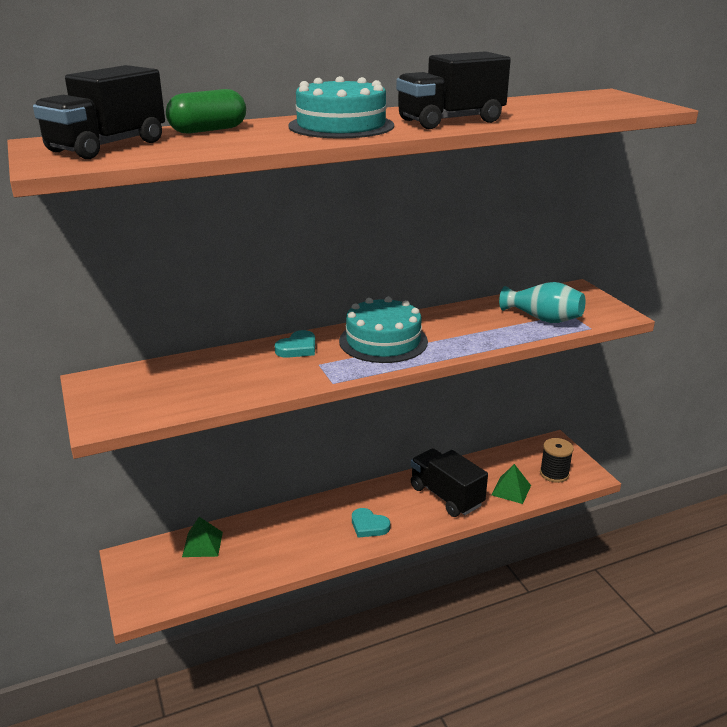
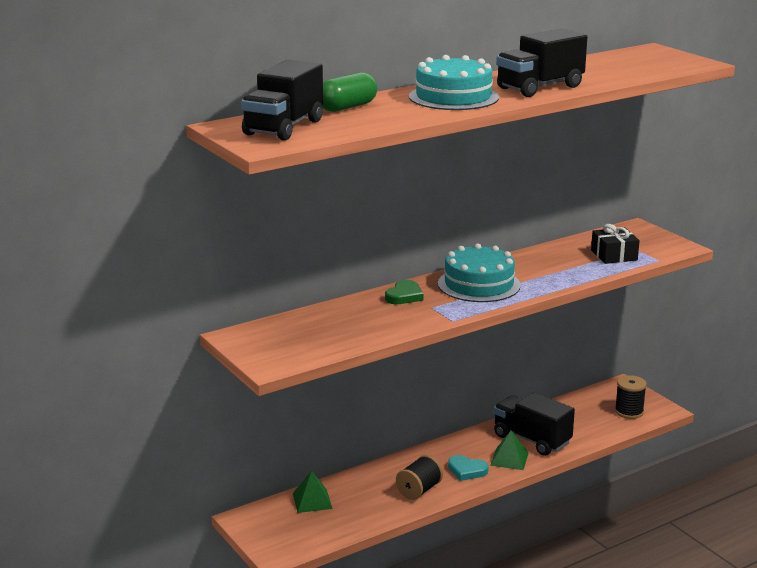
camera: 10 degrees left, 5 degrees down
turquoise heart [275,330,315,358] -> green heart [385,280,423,304]
green pyramid [491,464,531,504] -> green pyramid moved to [490,431,529,470]
turquoise vase [499,282,585,323] -> black gift [591,224,640,264]
none -> black spool [396,455,443,500]

